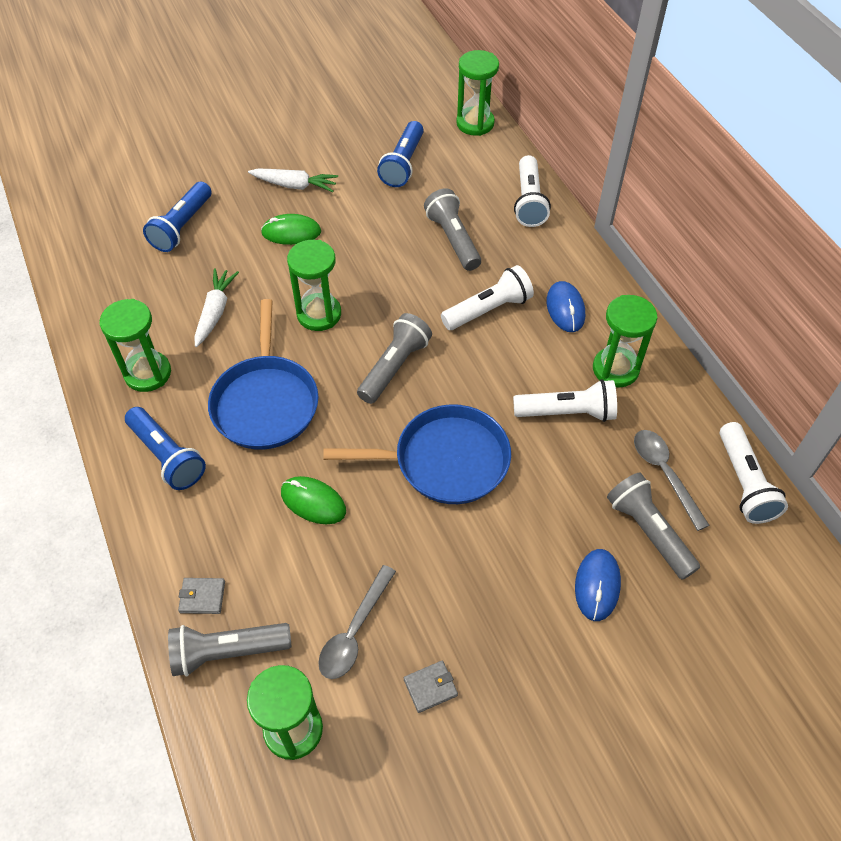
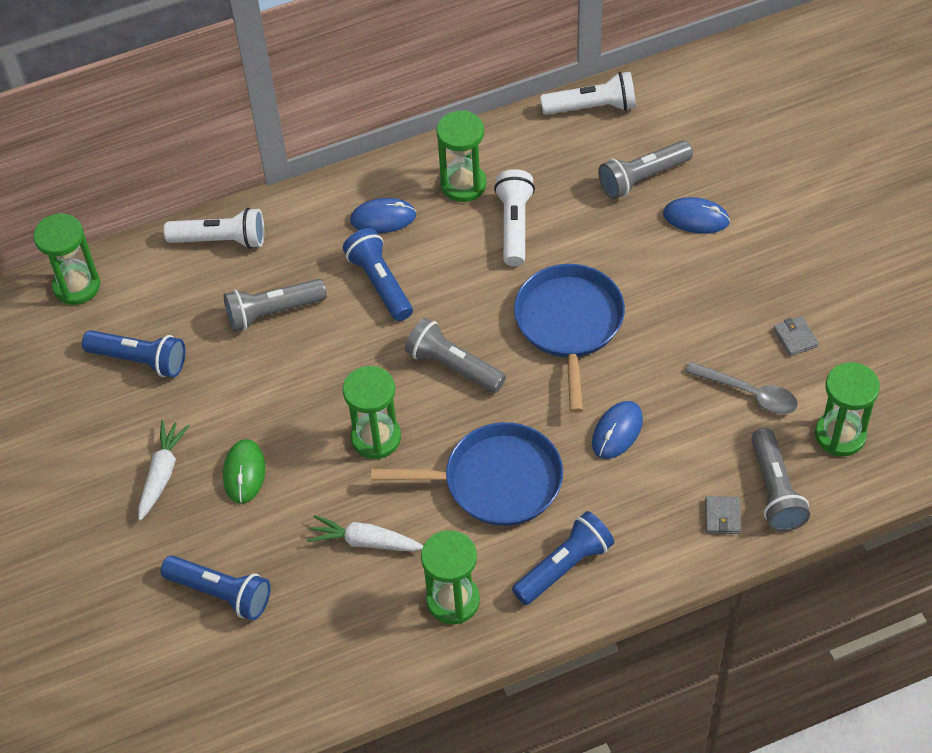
camera: 85 degrees left, 0 degrees up
green mouse [281,476,346,524] -> blue mouse [592,401,643,459]
white flashlight [441,265,534,330] -> blue flashlight [343,228,413,321]
grey spoon [634,430,710,531] -> none

